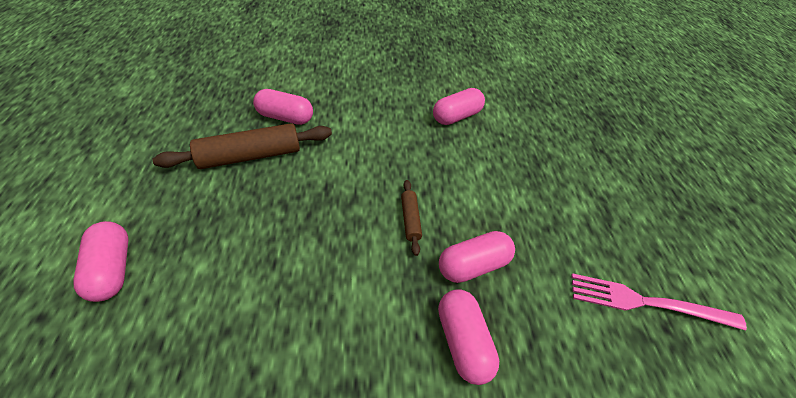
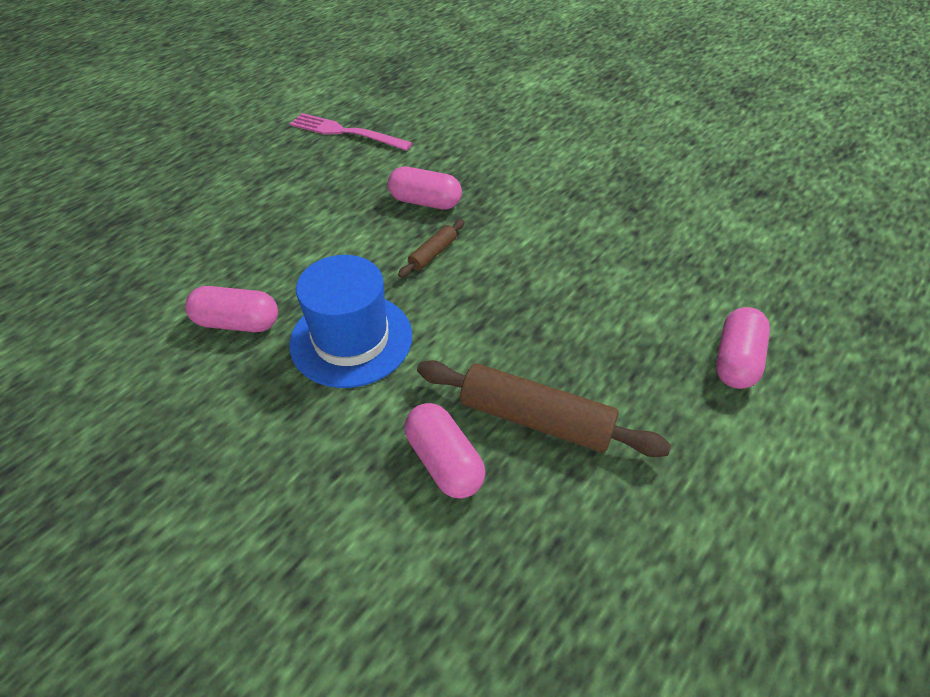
camera: 135 degrees left, 0 degrees up
pink capsule [438,289,499,385] -> none
pink fork [571,273,747,331] -> pink fork turned 150 degrees clockwise [290,113,412,151]
none -> blue hat [289,255,412,388]

